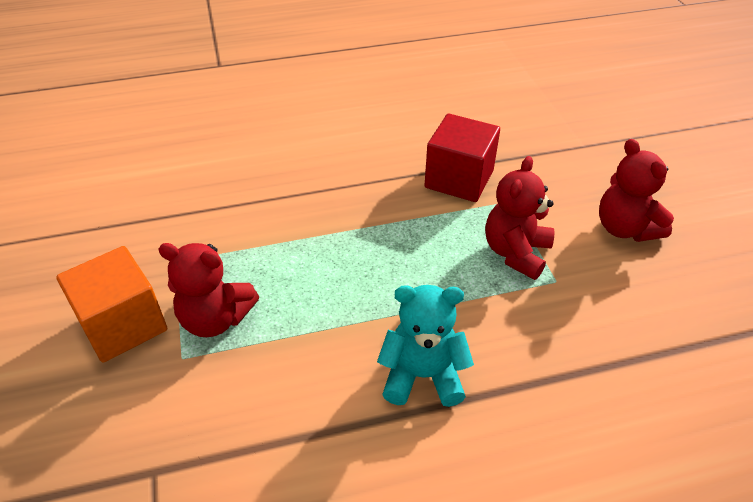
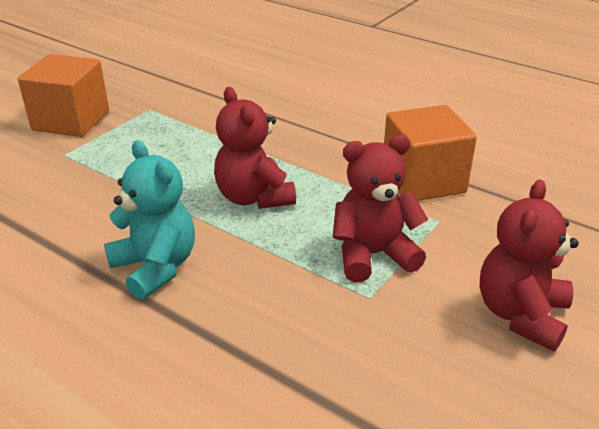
camera: 50 degrees right, 10 degrees down
red teddy bear [158,243,259,337] -> red teddy bear moved to [214,87,296,209]
red cube [424,114,500,202] -> orange cube [384,105,477,201]

